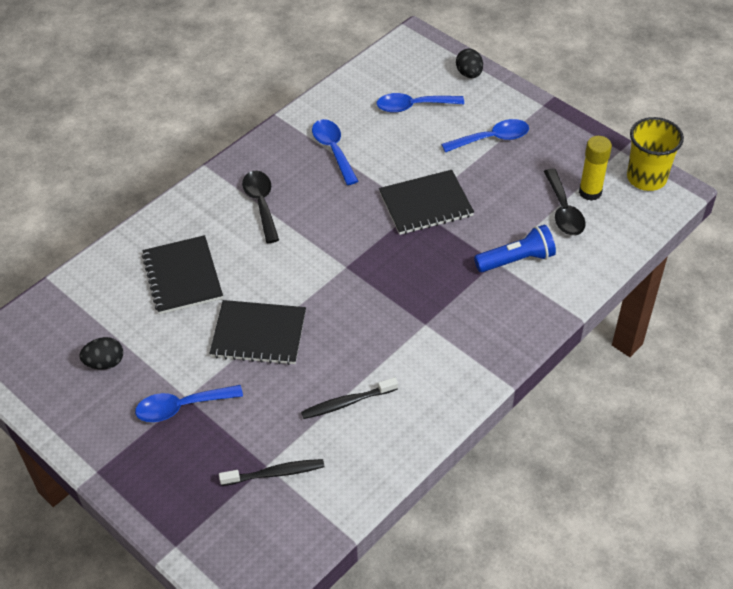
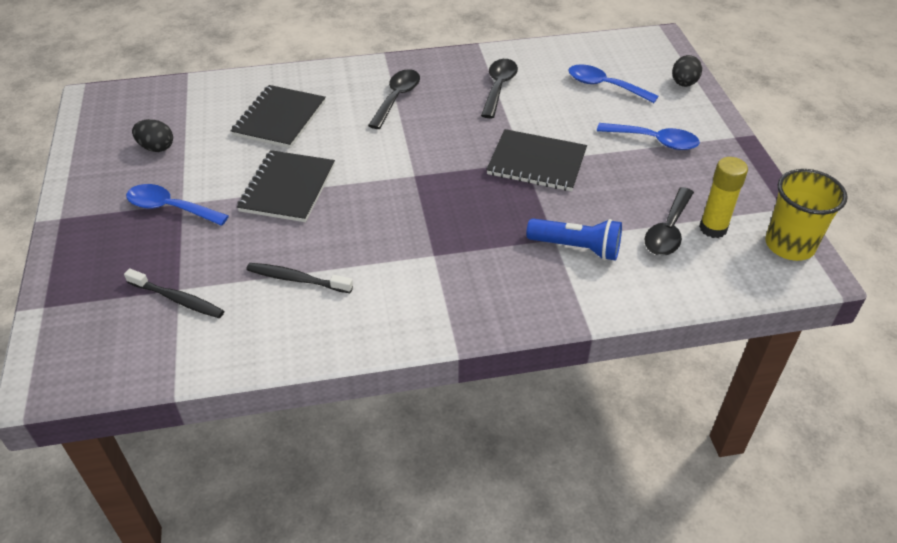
camera: 35 degrees right, 5 degrees down
black notebook [209,300,306,365] -> black notebook turned 60 degrees clockwise [237,150,335,222]
blue spoon [312,119,358,185] -> black spoon [481,59,518,118]

